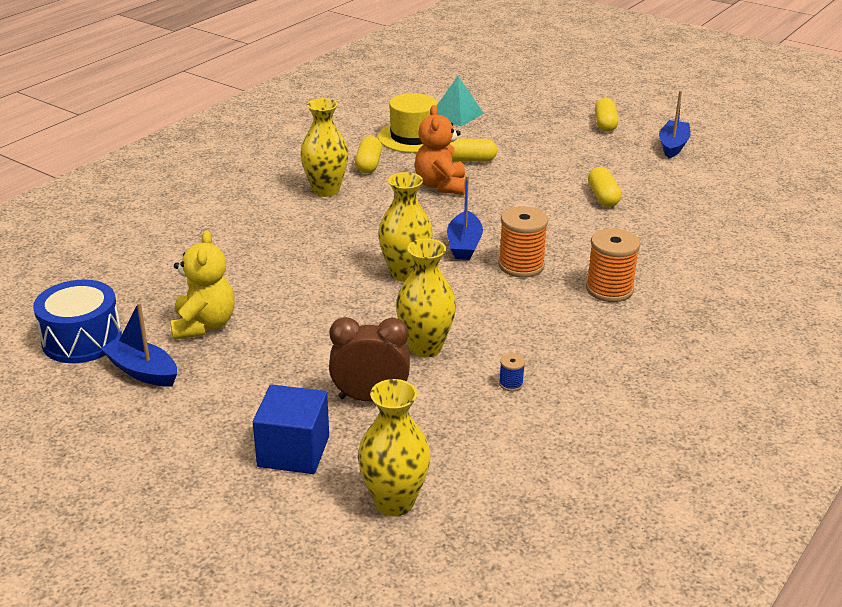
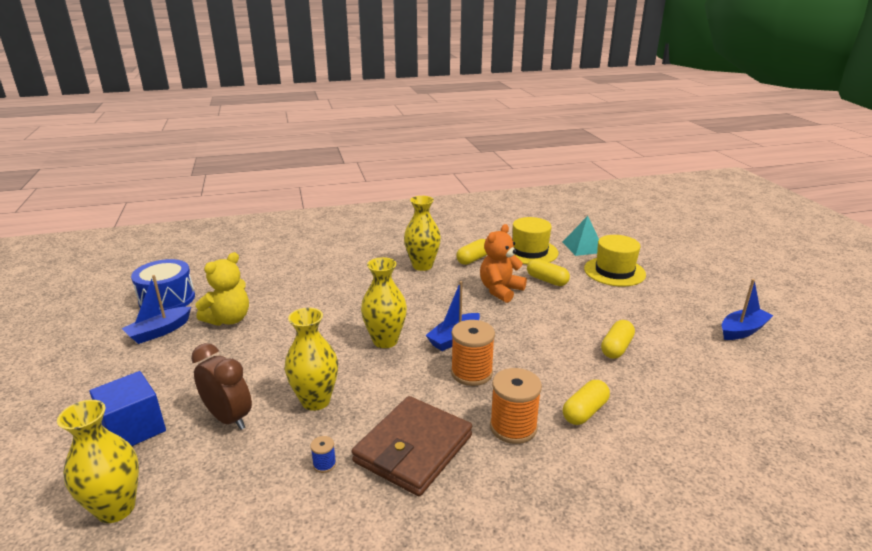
camera: 40 degrees right, 5 degrees down
blue boat [100,302,177,387] -> blue boat turned 120 degrees counterclockwise [122,275,191,344]
yellow capsule [595,98,619,132] -> yellow capsule moved to [563,380,610,425]
none -> brown wallet [352,396,472,496]
none -> yellow hat [584,235,646,286]

